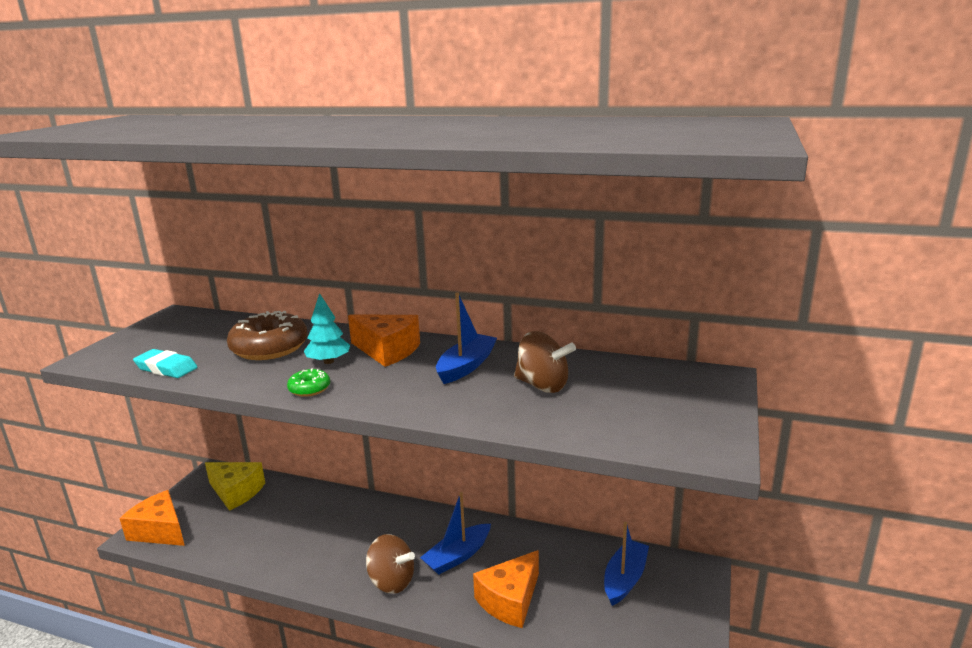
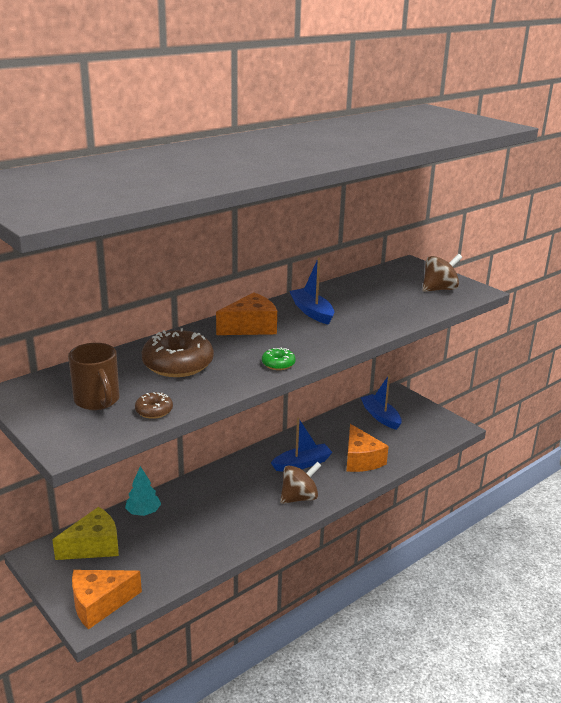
camera: 60 degrees left, 5 degrees up
turquoise eraser [133,349,198,378] -> brown donut [135,392,173,419]
turquoise tree [304,293,350,364] -> turquoise tree moved to [125,466,161,516]
blue boat [420,492,491,575] -> blue boat turned 105 degrees counterclockwise [271,418,333,472]
brown spinning top [514,331,576,393] -> brown spinning top moved to [422,254,462,292]
none -> brown mug [68,343,120,410]

